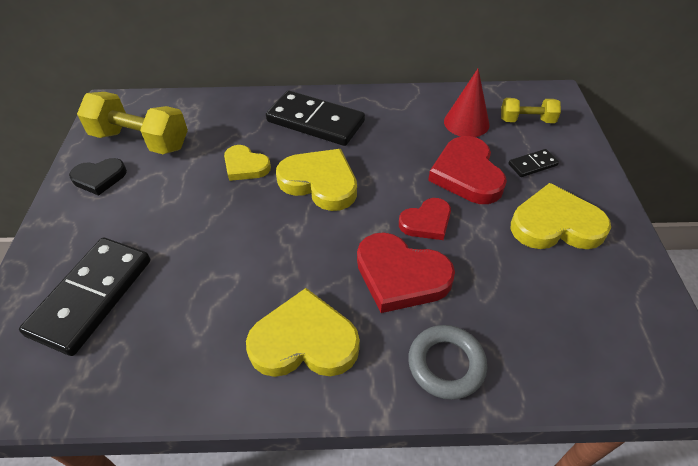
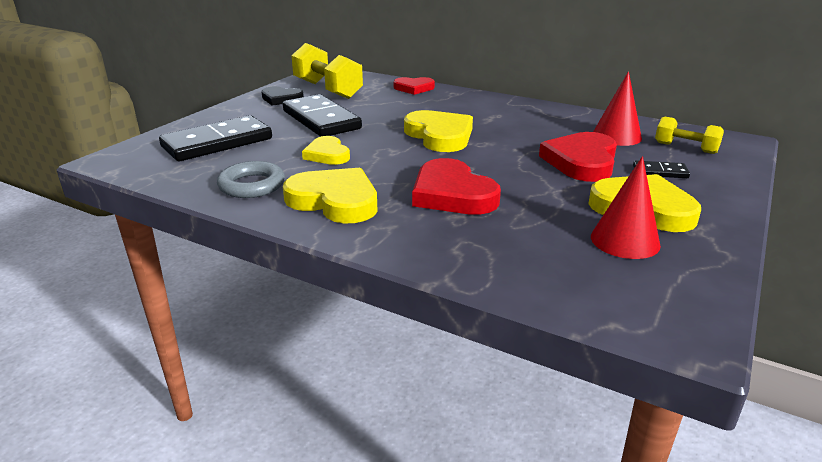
camera: 30 degrees right, 20 degrees down
yellow heart [224,145,271,181] -> yellow heart moved to [302,136,350,165]
black domino [266,90,365,146] -> black domino moved to [283,94,362,137]
red heart [399,198,451,240] -> red heart moved to [394,77,435,95]
grey ring [408,325,487,400] -> grey ring moved to [217,161,285,198]
none -> red cone [591,156,661,259]

